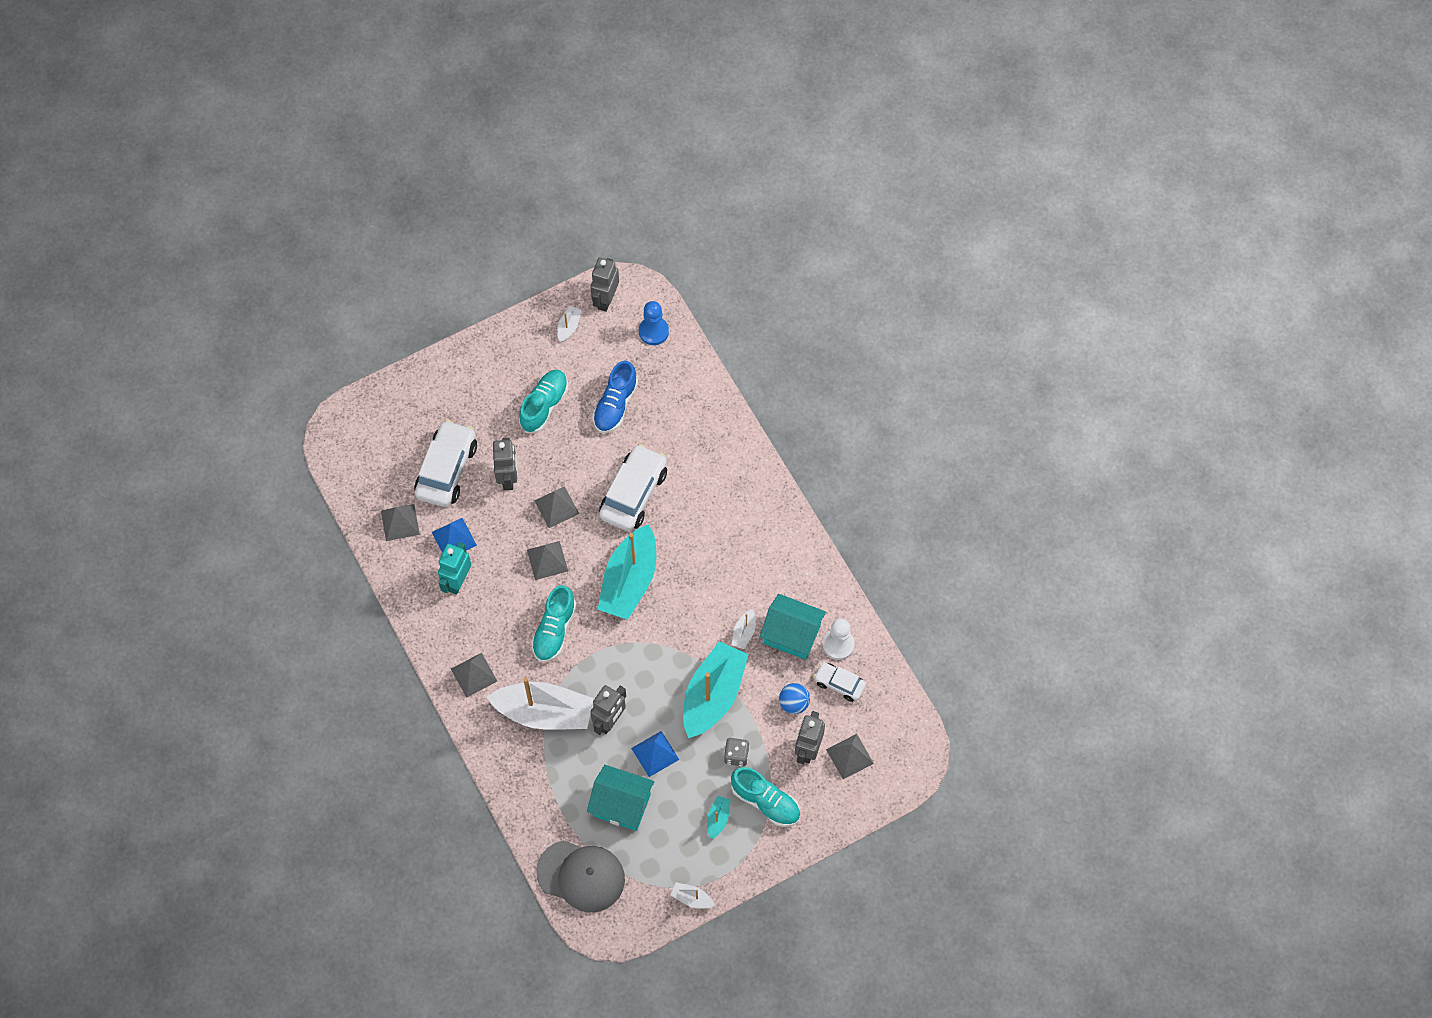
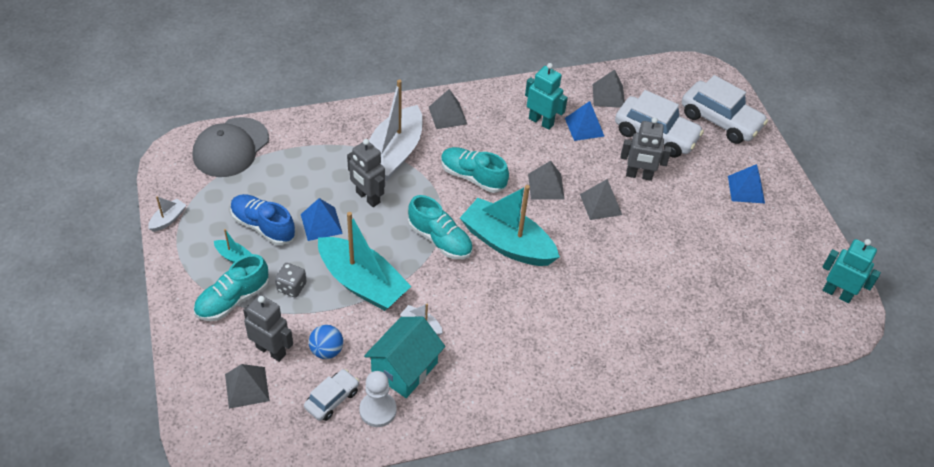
camera: 100 degrees right, 15 degrees down
turquoise shoe [519,370,568,433] -> turquoise shoe moved to [408,195,473,259]
white boat [557,306,582,342] -> none
turquoise house [587,765,654,831] -> none
grey robot [590,258,619,312] -> turquoise robot [822,239,881,303]
blue shoe [593,361,638,433] -> blue shoe moved to [230,194,296,245]
white car [599,444,667,531] -> white car moved to [682,75,768,144]
blue pawn [639,301,669,345] -> none
none -> blue pyramid [728,164,765,203]

